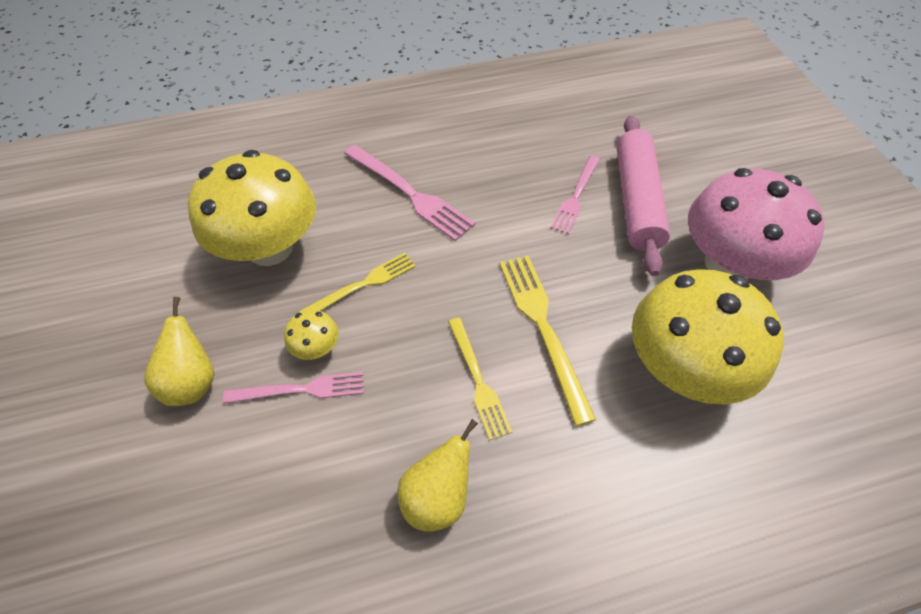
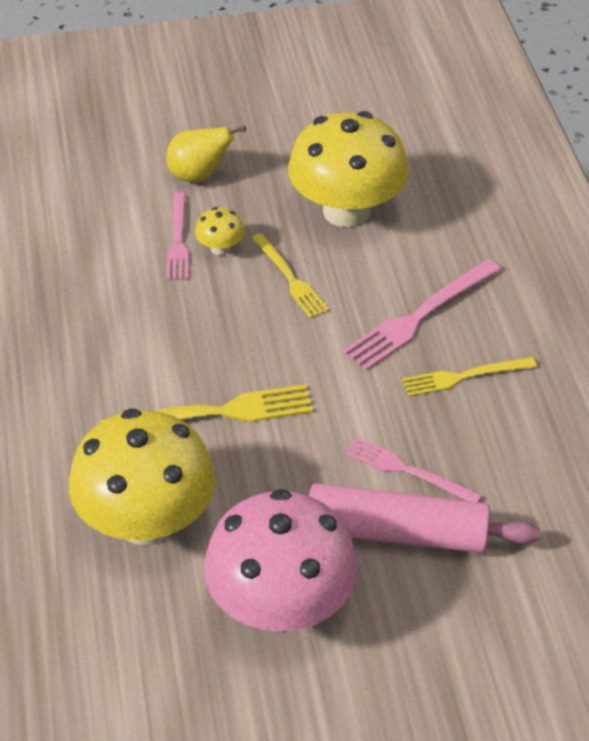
camera: 95 degrees right, 10 degrees down
yellow pear [397,419,478,532] -> none
yellow fork [448,317,512,441] -> yellow fork moved to [402,357,537,397]

